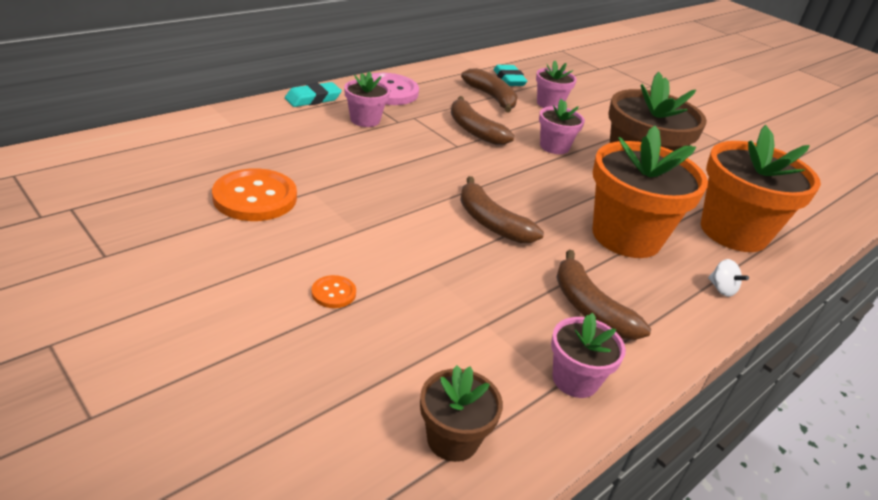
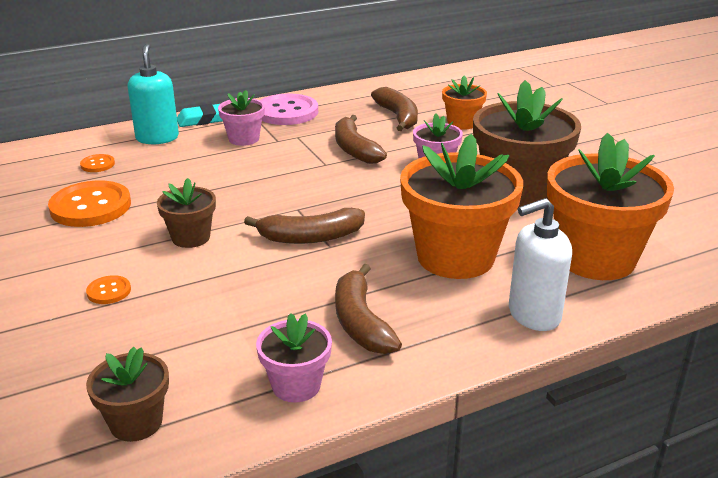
camera: 20 degrees right, 5 degrees down
brown banana [460,176,544,243] -> brown banana turned 75 degrees counterclockwise [244,208,365,244]
turquoise eraser [494,65,527,86] -> none
pink flower pot [536,61,577,108] -> orange flower pot [442,76,487,130]
white spinning top [708,259,749,297] -> white soap dispenser [509,198,572,331]
none -> orange button [80,154,115,172]
none -> turquoise soap dispenser [128,44,179,144]
none -> brown flower pot [157,178,216,248]

